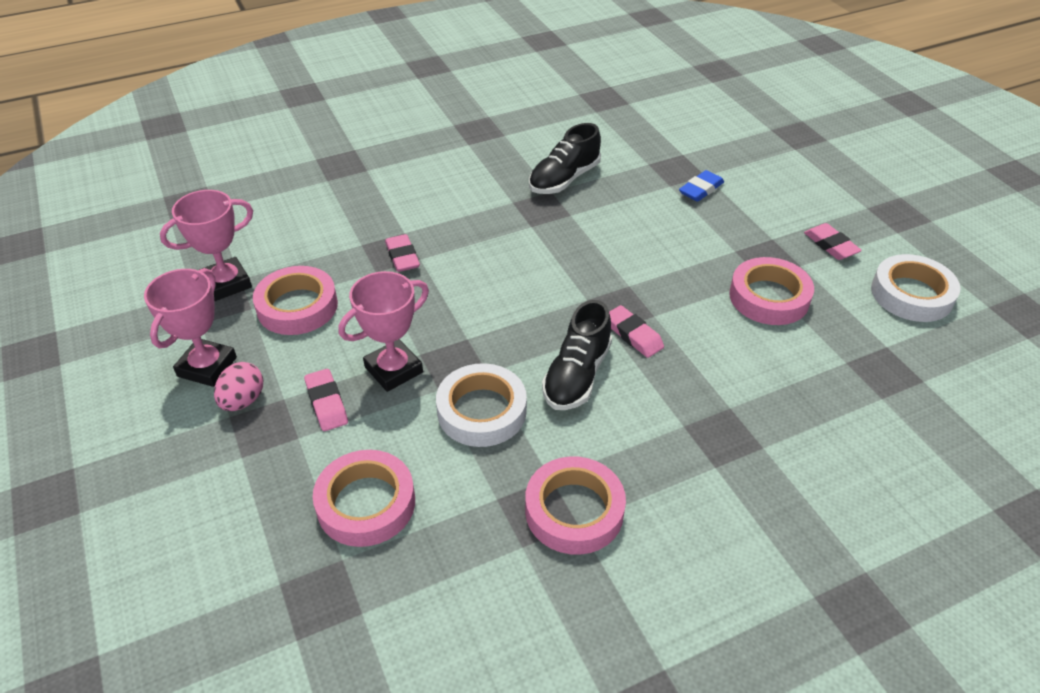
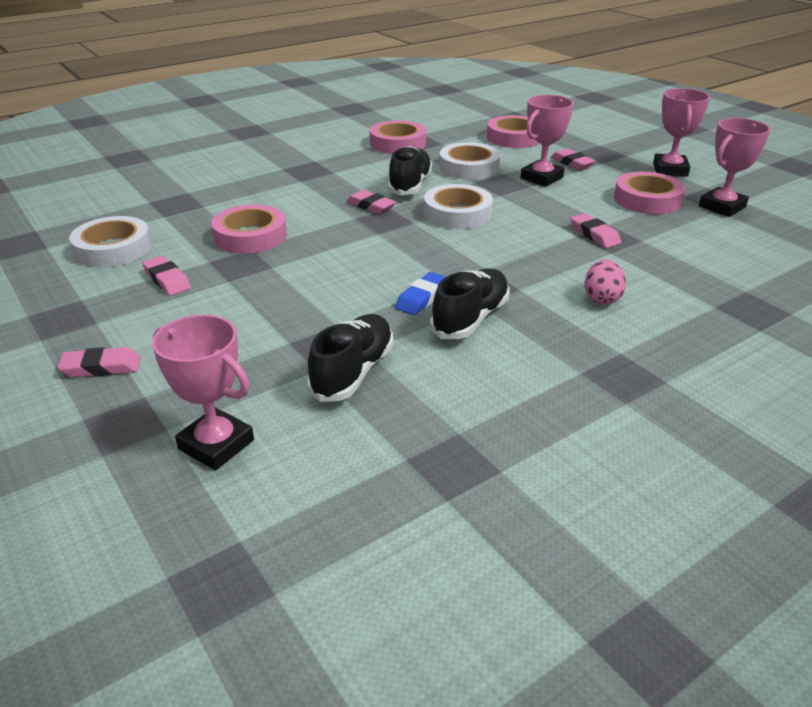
camera: 170 degrees right, 10 degrees down
pink egg [214,362,263,411] -> pink egg moved to [585,260,626,305]
blue eraser [679,170,724,202] -> blue eraser moved to [395,272,445,315]
none -> pink eraser [58,347,141,377]
none -> pink trophy [152,315,254,470]
none -> black shoe [307,314,393,402]
none -> white tape [424,184,493,229]

